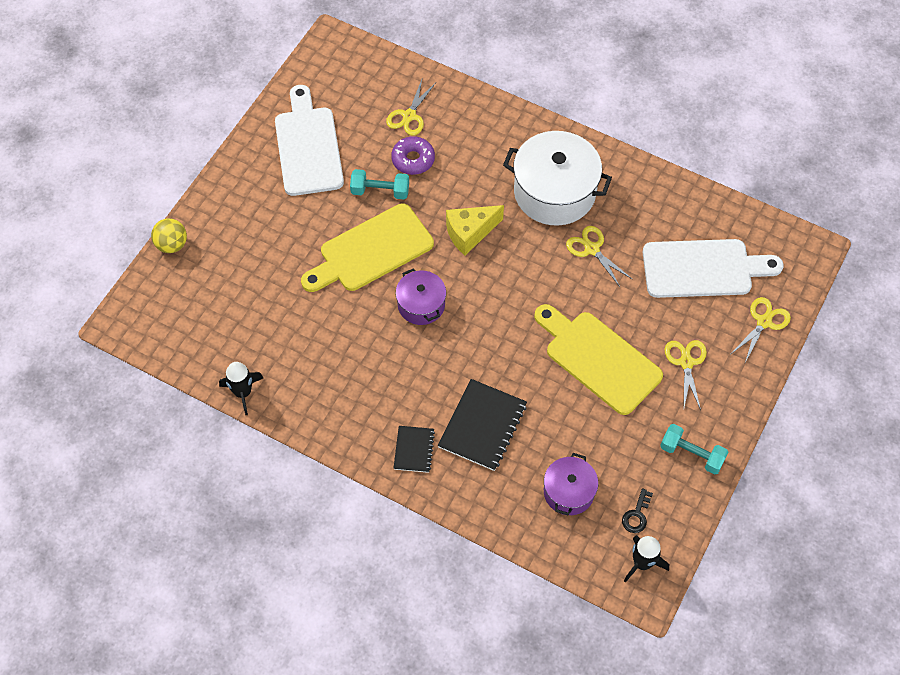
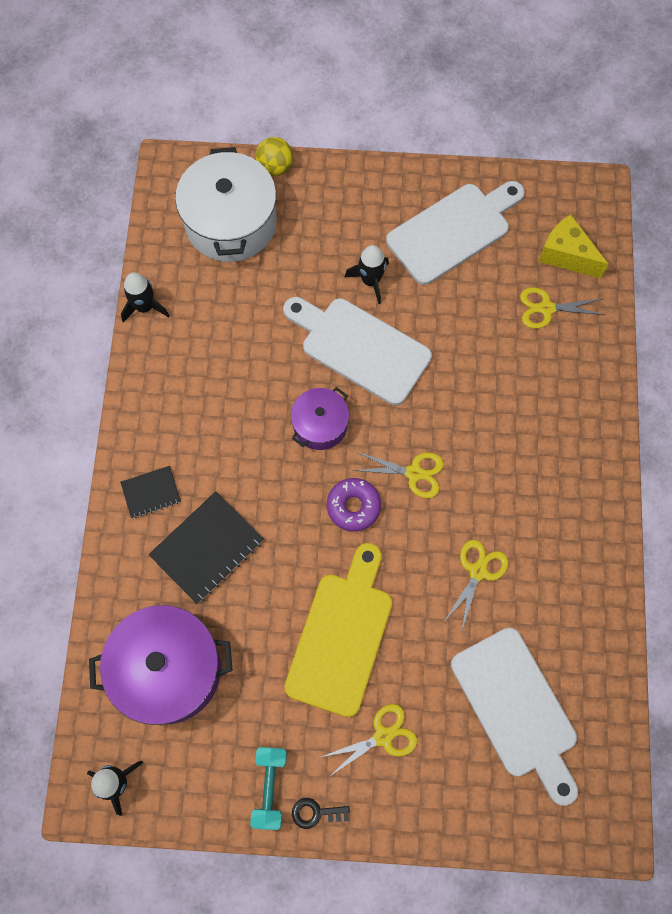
camera: 65 degrees right, 10 degrees up
yellow cutting board [301,204,434,292] -> white cutting board [283,297,432,405]
turquoise dumbbell [350,169,409,199] -> none
purple donut [391,136,435,175] -> purple donut moved to [327,478,381,531]
black notebook [438,379,527,471] -> black notebook turned 45 degrees counterclockwise [149,491,264,604]
yellow cheese [446,205,504,255] -> yellow cheese moved to [538,214,608,278]
white pot [503,131,612,226] -> white pot moved to [175,147,277,262]
purple pot [544,453,598,515] -> purple pot [89,605,233,725], size x1.81
black key [622,488,653,533] -> black key moved to [292,798,350,829]
yellow scissors [731,297,791,363] -> yellow scissors moved to [353,452,444,498]
none -> black rocket [345,245,389,304]

